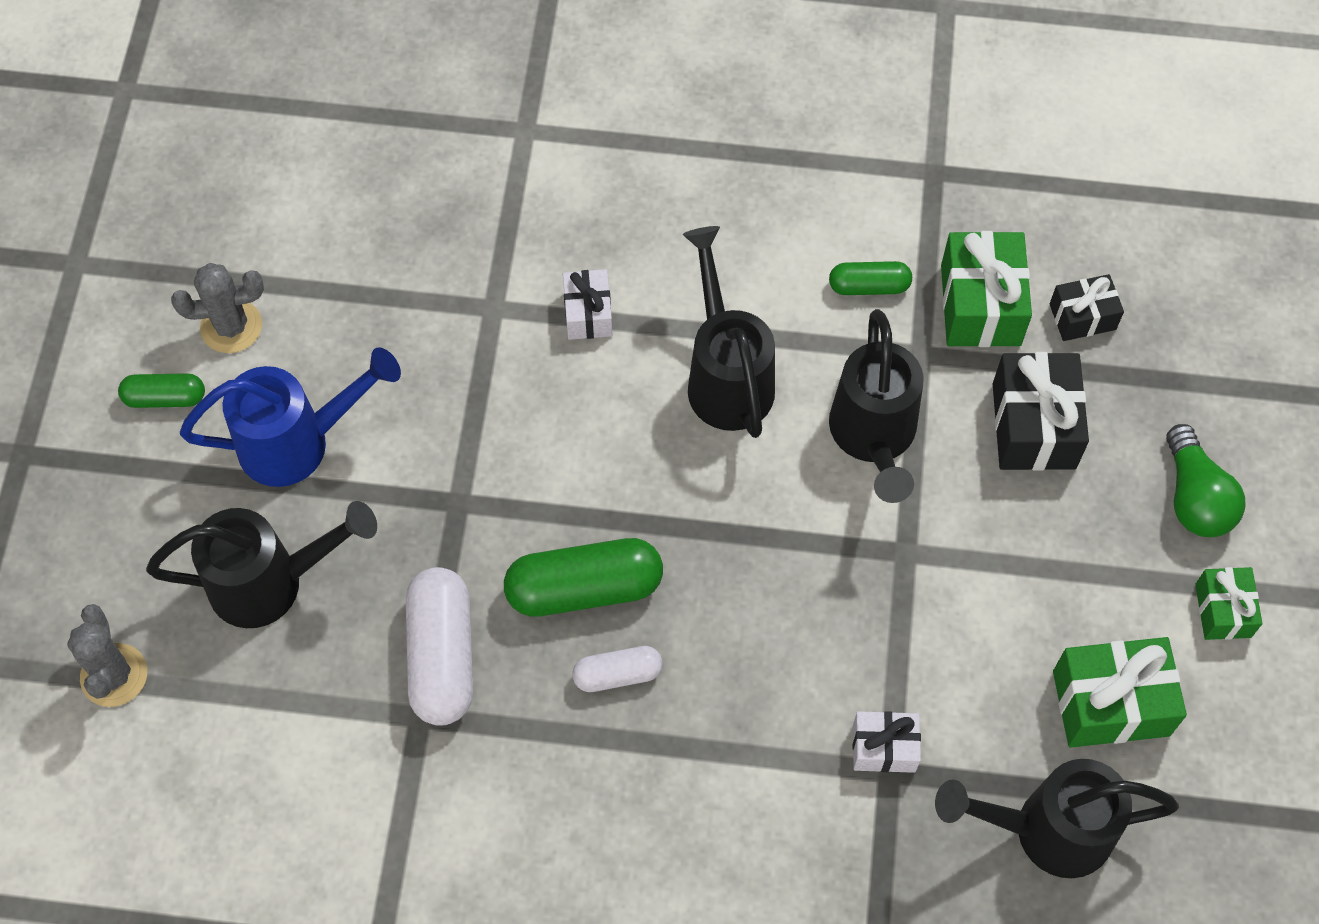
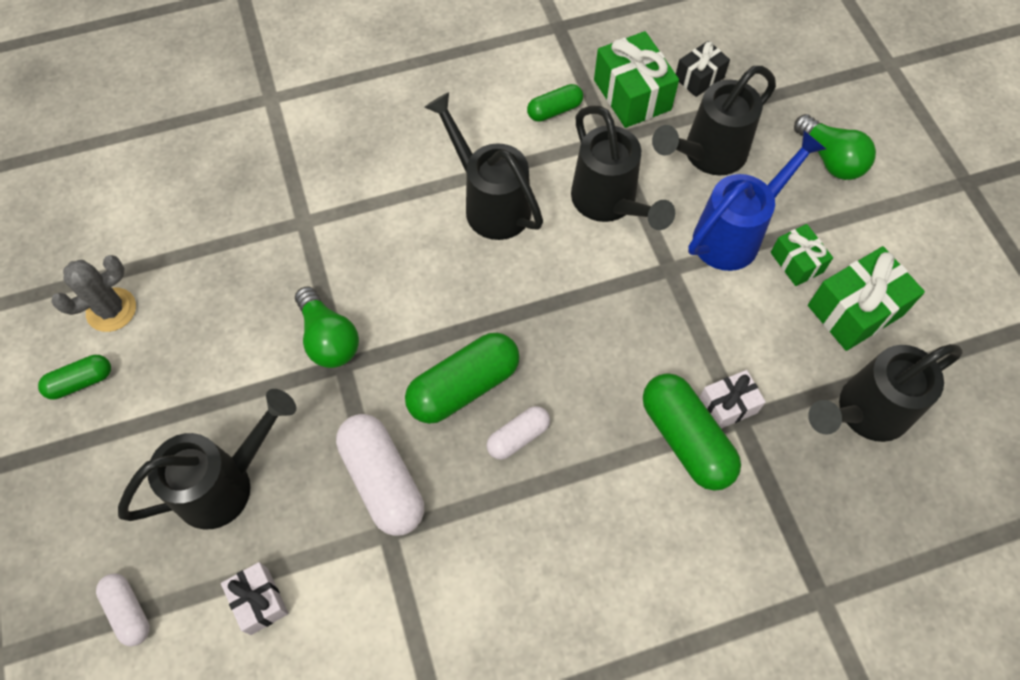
camera: 25 degrees left, 0 degrees up
grey cactus [67,604,147,707] -> white capsule [96,573,150,646]
blue watering can [180,347,401,487] -> blue watering can moved to [688,131,826,271]
white gift [563,269,612,340] -> white gift moved to [221,562,288,635]
black gift [993,352,1089,471] -> black watering can [652,66,776,176]
green gift [1195,567,1262,640] -> green gift moved to [771,224,833,286]
none -> green light bulb [295,287,359,368]
none -> green capsule [643,373,741,491]

